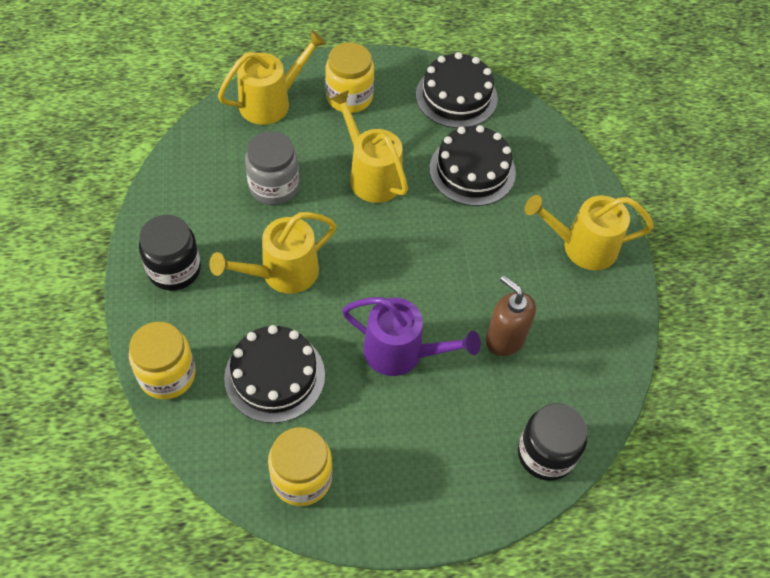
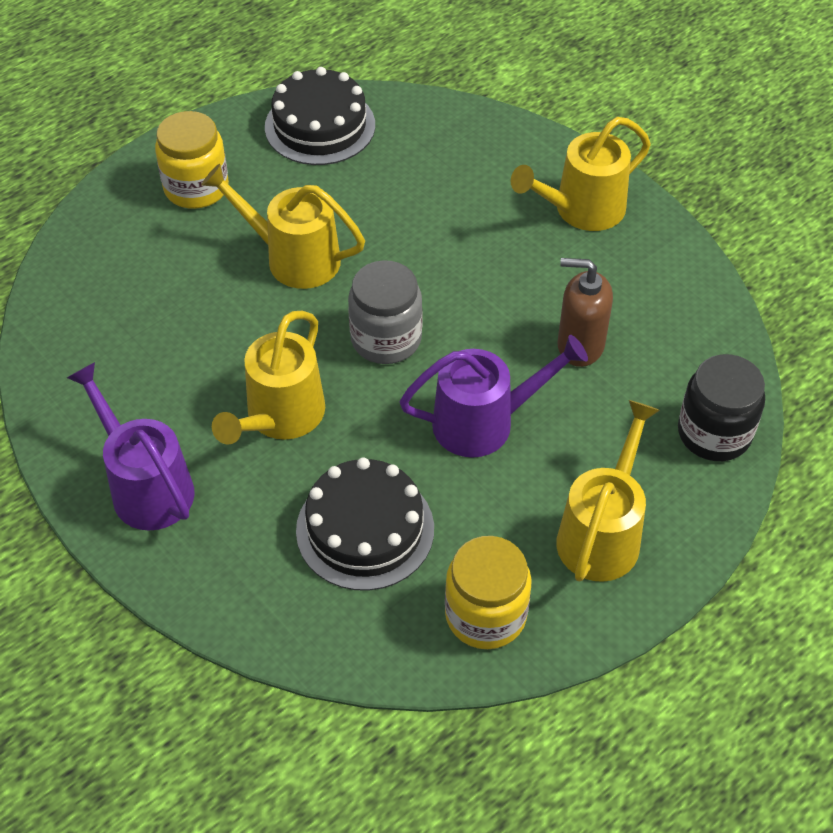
camera: 30 degrees left, 5 degrees down
yellow jar [129,322,196,400] -> none
black jar [139,215,201,291] -> purple watering can [67,362,194,530]
yellow watering can [218,30,327,125] -> yellow watering can moved to [556,400,660,582]
grey jar [245,131,299,205] -> grey jar moved to [348,260,423,364]
black cake [429,125,516,206] -> none

